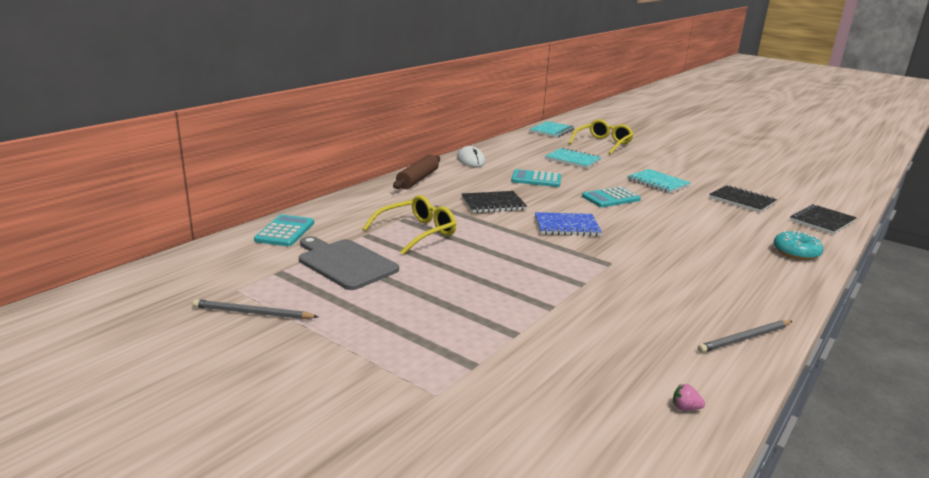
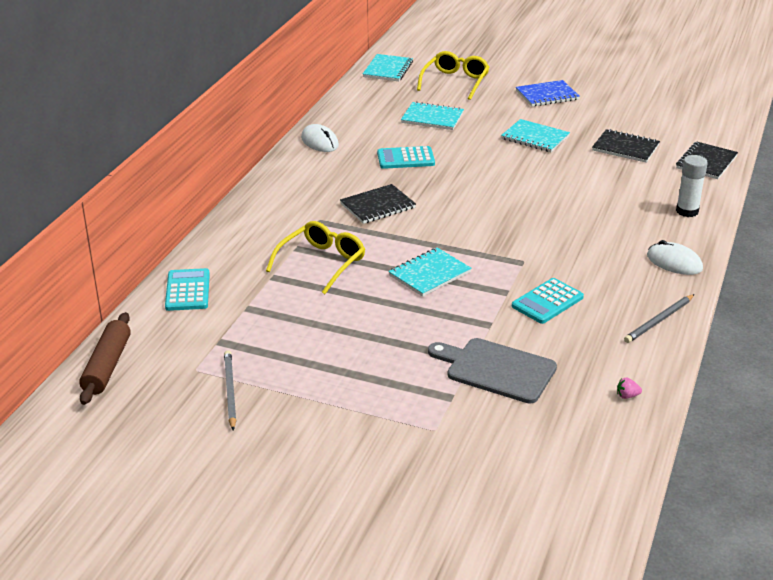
camera: 15 degrees left, 10 degrees up
grey pencil [193,299,318,319] -> grey pencil turned 90 degrees clockwise [224,350,236,430]
grey cutting board [299,236,399,290] -> grey cutting board moved to [428,338,557,403]
brown rolling pin [393,155,440,189] -> brown rolling pin moved to [79,312,131,405]
blue notebook [535,212,602,236] -> blue notebook moved to [516,80,580,107]
turquoise calculator [582,187,641,207] -> turquoise calculator moved to [512,278,584,324]
turquoise donut [773,231,823,260] -> white glue stick [676,155,708,217]
none -> turquoise notebook [388,248,472,297]
none -> white mouse [647,240,703,275]

